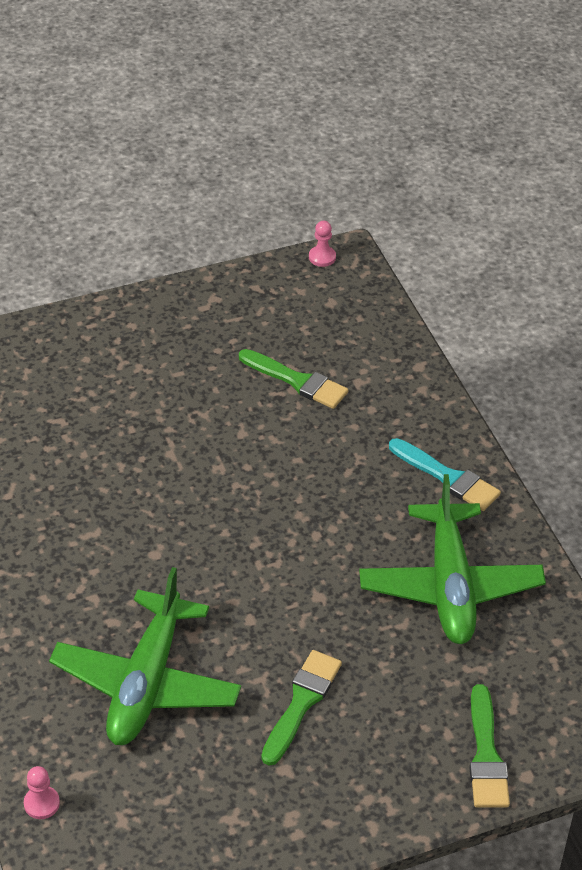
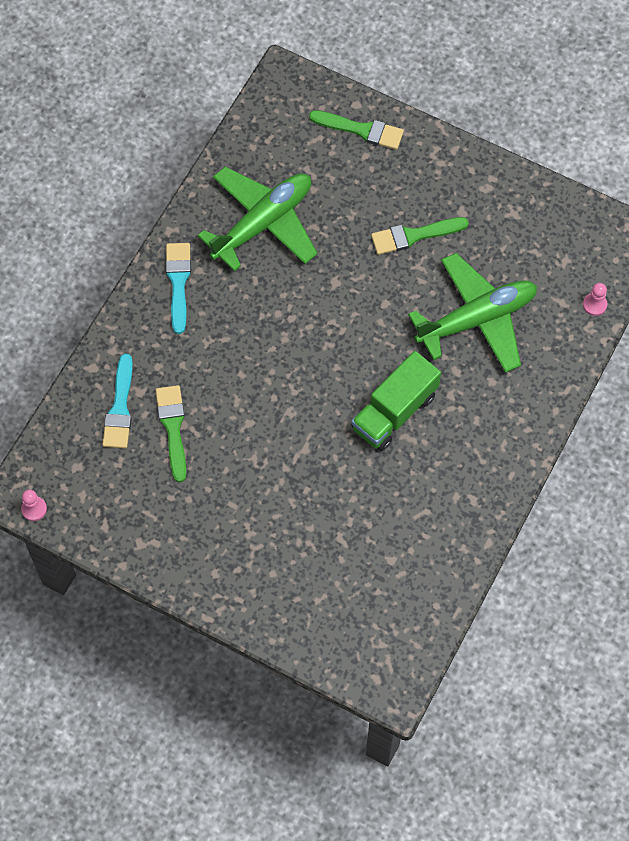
camera: 130 degrees left, 20 degrees up
green brush [469,684,510,808] -> green brush turned 60 degrees clockwise [309,110,404,150]
none -> turquoise brush [102,354,133,448]
none -> green truck [351,351,441,451]

